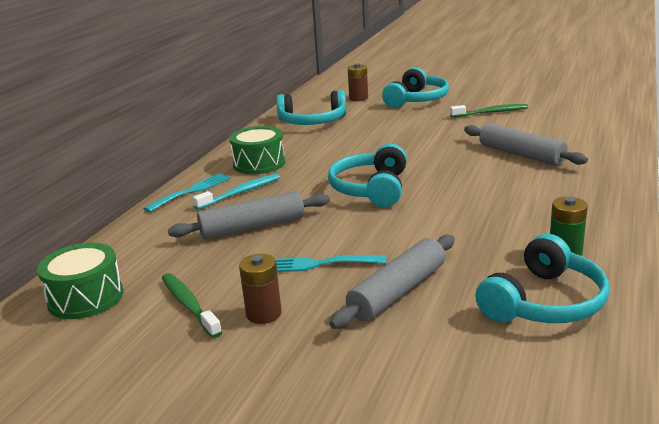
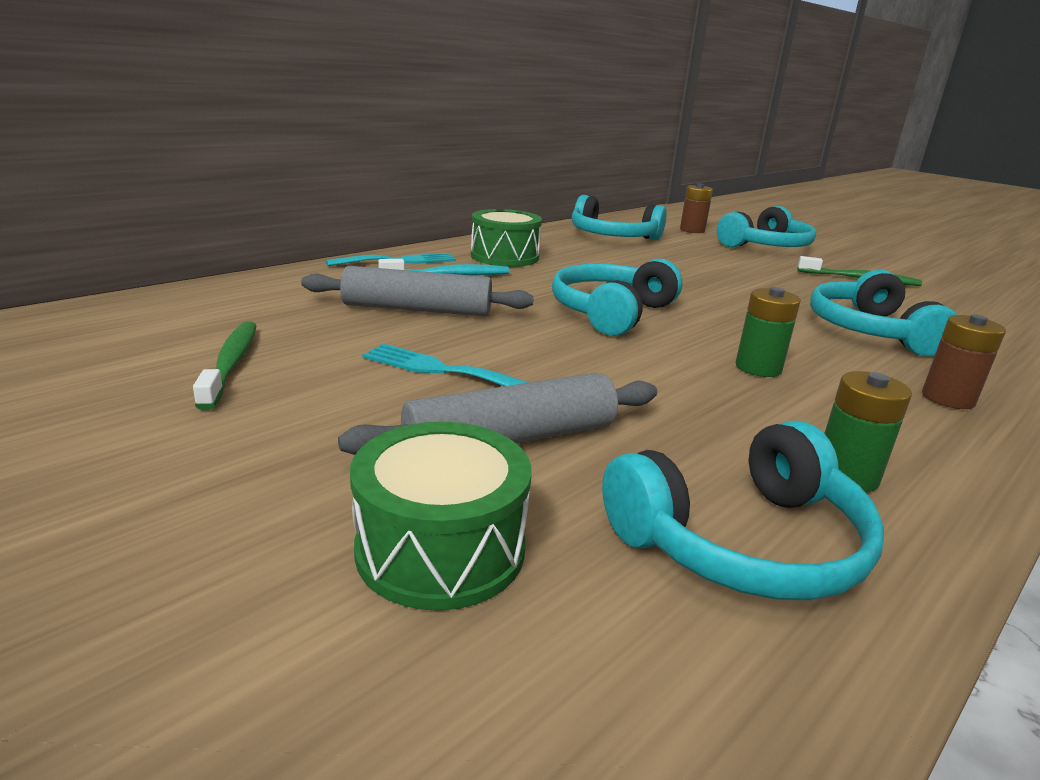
camera: 20 degrees right, 0 degrees up
green drum [37,243,123,319] -> green drum moved to [350,422,531,611]
brown battery [239,254,282,324] -> brown battery moved to [922,314,1006,409]
grey rolling pin [464,123,588,166] -> turquoise headphones [810,270,957,356]
none -> green battery [736,287,801,377]

